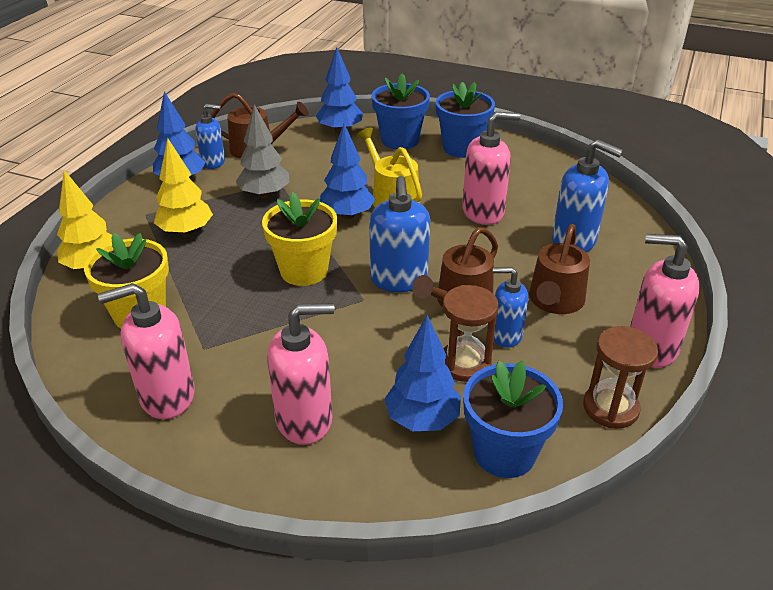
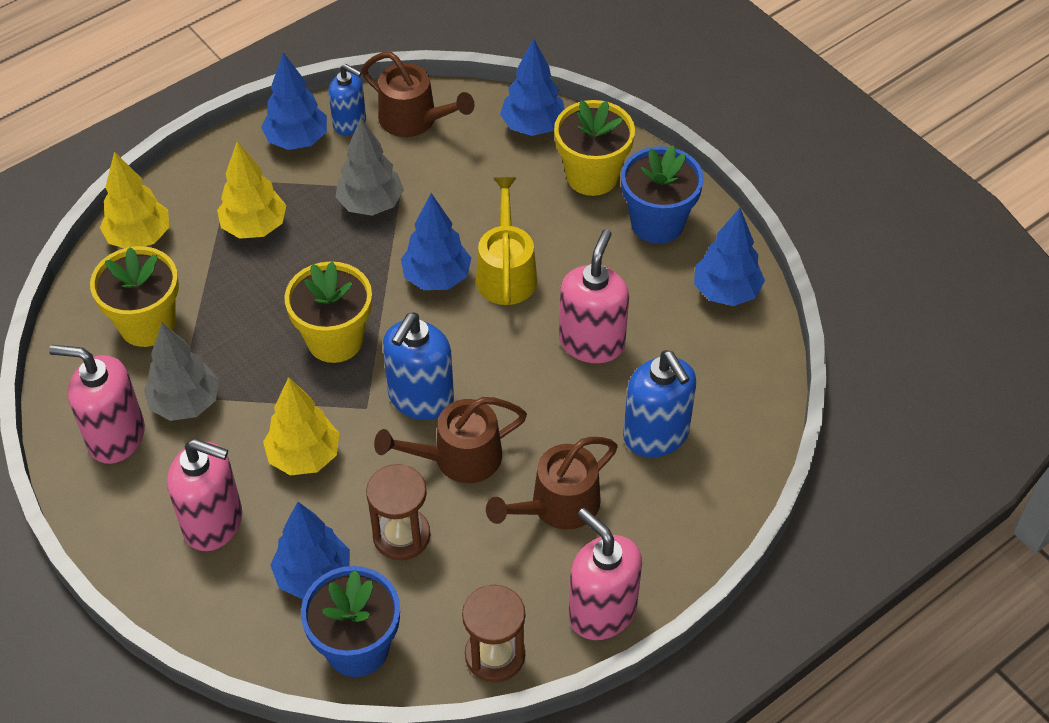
camera: 30 degrees right, 15 degrees up
blue flower pot [372,73,430,150] -> yellow flower pot [554,100,635,196]
pink soap dispenser [462,112,520,225] -> pink soap dispenser turned 90 degrees counterclockwise [559,229,629,363]
blue soap dispenser [493,267,528,348] -> none
none -> grey tree [144,323,219,421]
none -> yellow tree [263,377,340,475]
none -> blue tree [694,208,765,306]

